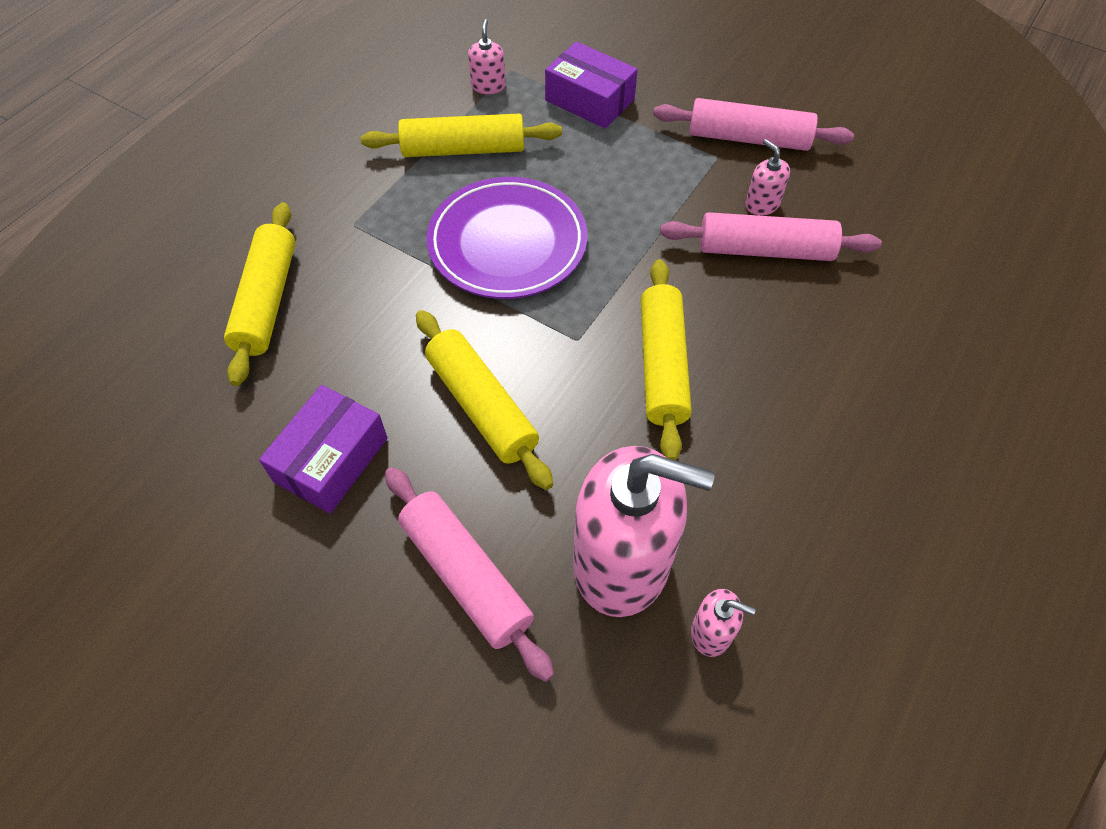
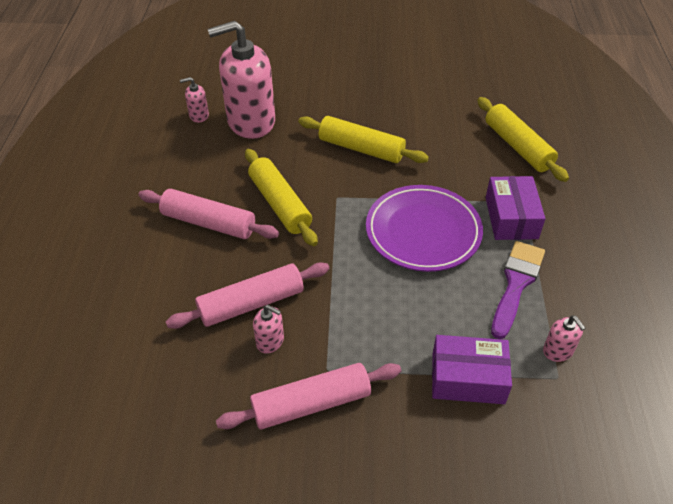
camera: 150 degrees right, 10 degrees down
purple box [259,385,388,514] -> purple box moved to [486,176,545,240]
yellow rolling pin [361,114,562,157] -> purple brush [491,241,545,339]
pink rolling pin [385,467,554,682] -> pink rolling pin moved to [138,189,279,239]

